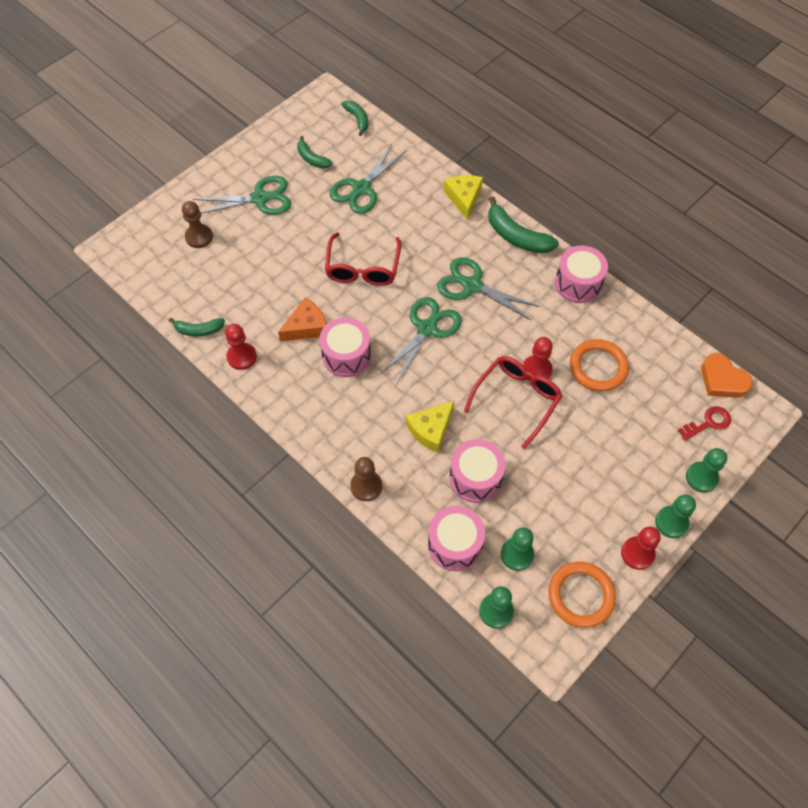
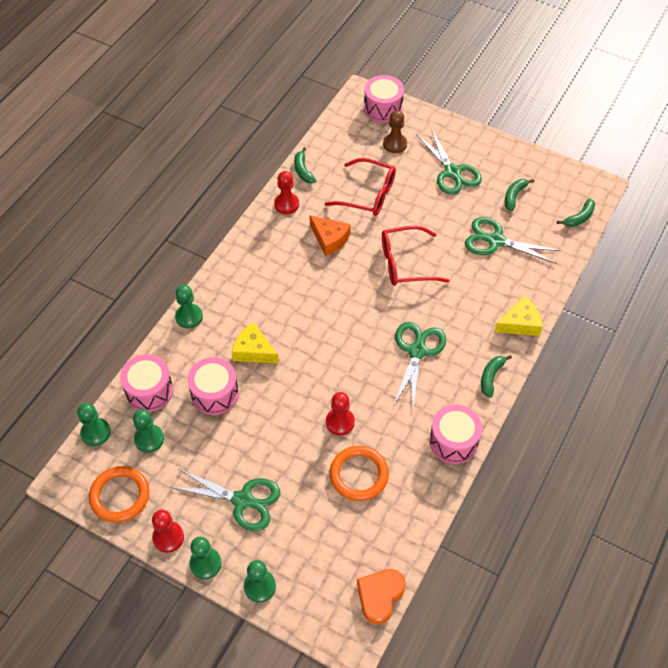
camera: 75 degrees right, 5 degrees down
pink drum [319,317,371,377] -> pink drum moved to [364,75,404,123]
brown pawn [350,457,382,501] -> green pawn [175,285,203,328]
green scissors [379,297,462,385] -> green scissors moved to [170,469,280,531]
red glasses [464,356,562,449] -> red glasses moved to [325,158,396,216]
green banana [488,196,559,254] -> green banana [481,355,512,398], size x0.60
red key [678,406,731,441] -> none

